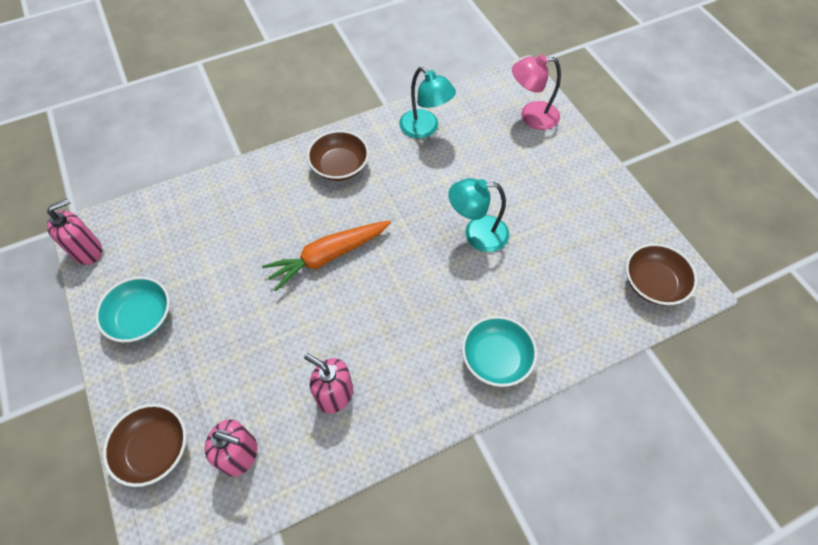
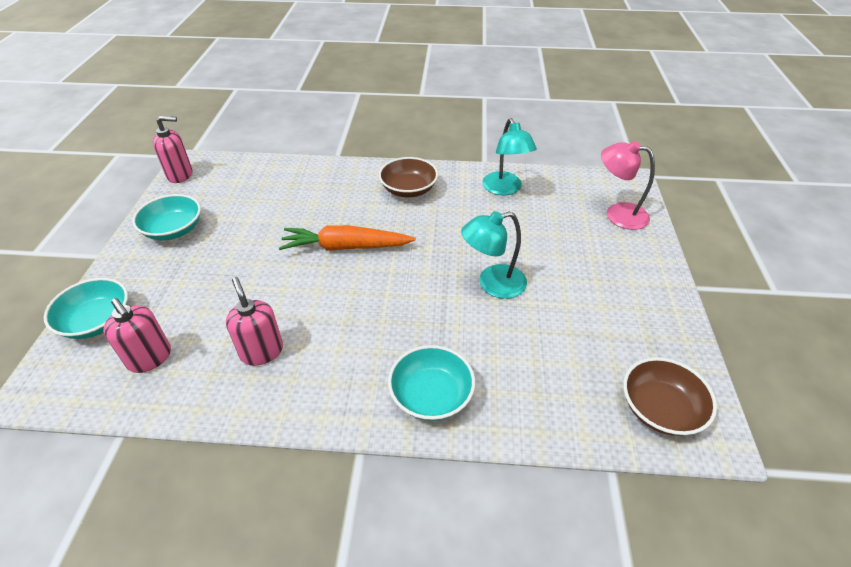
camera: 30 degrees right, 15 degrees down
brown bowl [103,404,187,487] -> turquoise bowl [44,278,128,339]
turquoise lamp [448,178,509,252] -> turquoise lamp turned 45 degrees counterclockwise [461,211,527,299]

